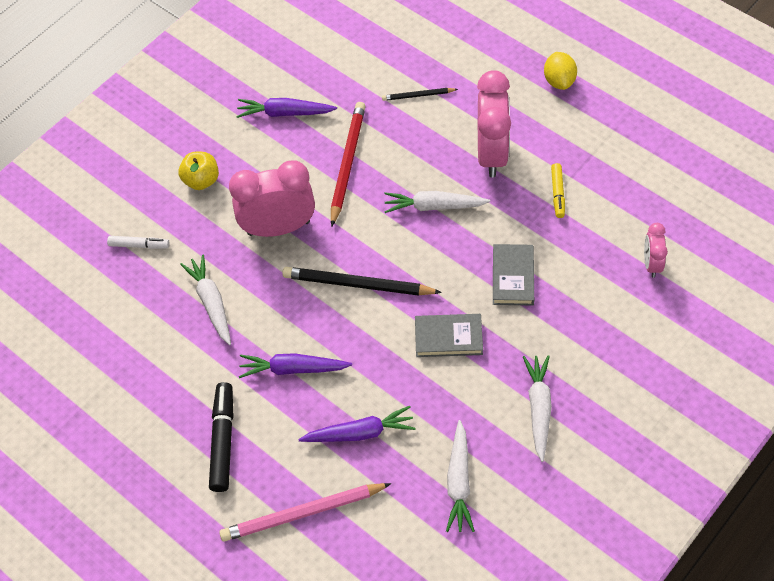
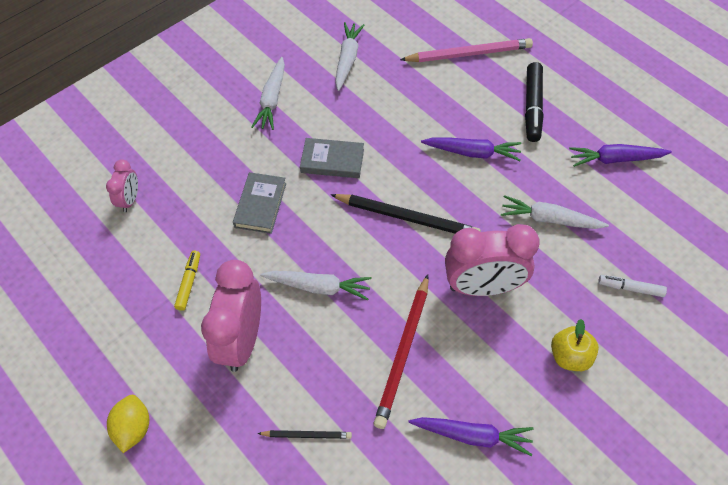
camera: 175 degrees left, 0 degrees up
white carrot [180,254,231,345] -> white carrot turned 120 degrees clockwise [501,195,609,229]
purple carrot [298,406,416,442] -> purple carrot moved to [569,144,672,167]

